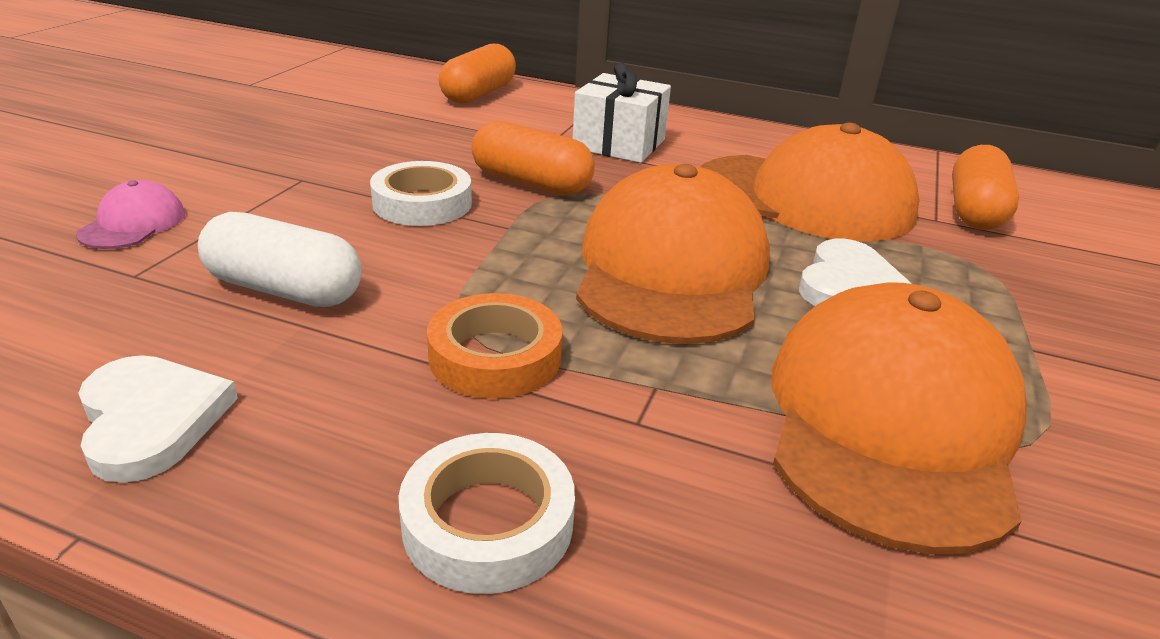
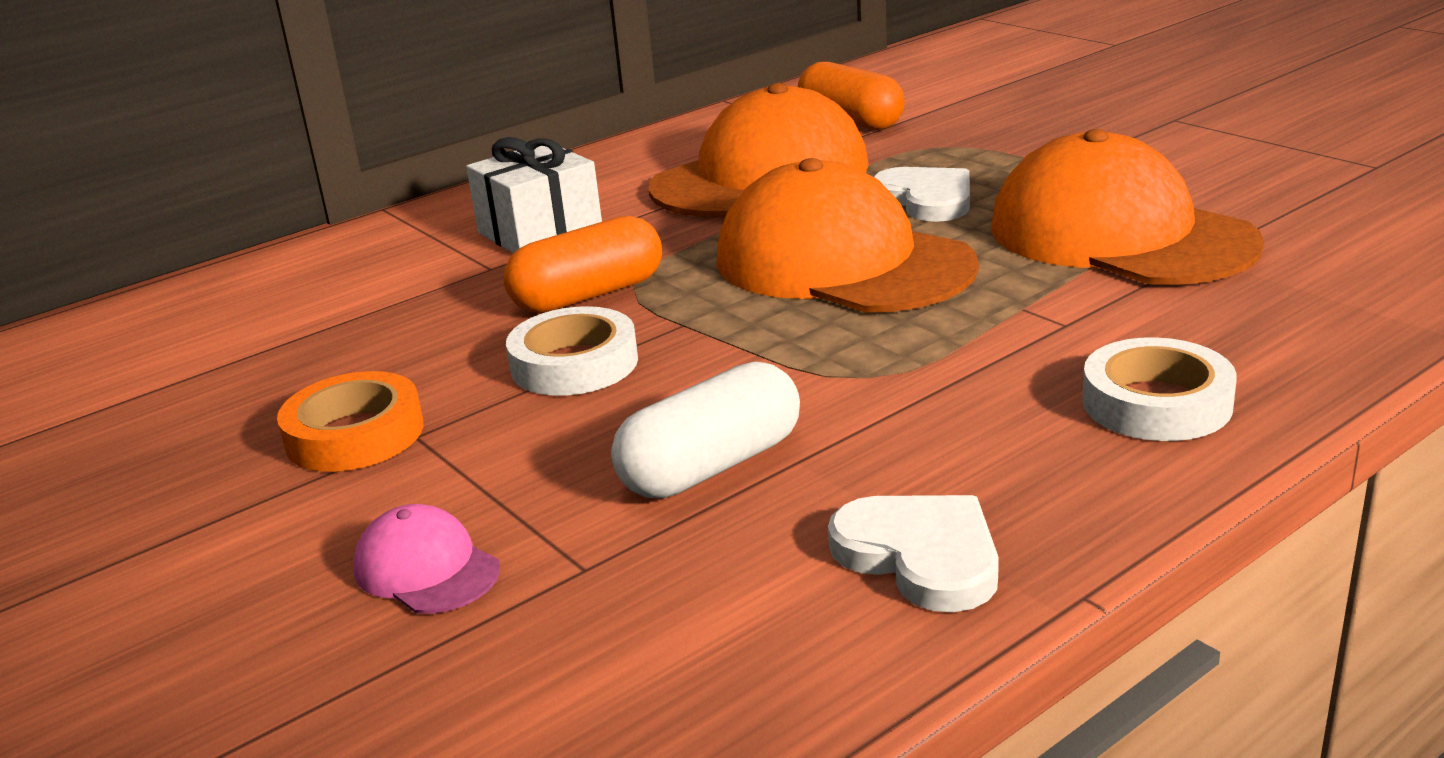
camera: 55 degrees left, 5 degrees down
white heart [78,355,238,483] -> white heart turned 45 degrees clockwise [828,495,999,612]
orange tape [427,293,563,399] -> orange tape moved to [277,371,424,472]
orange capsule [439,44,516,103] -> none

